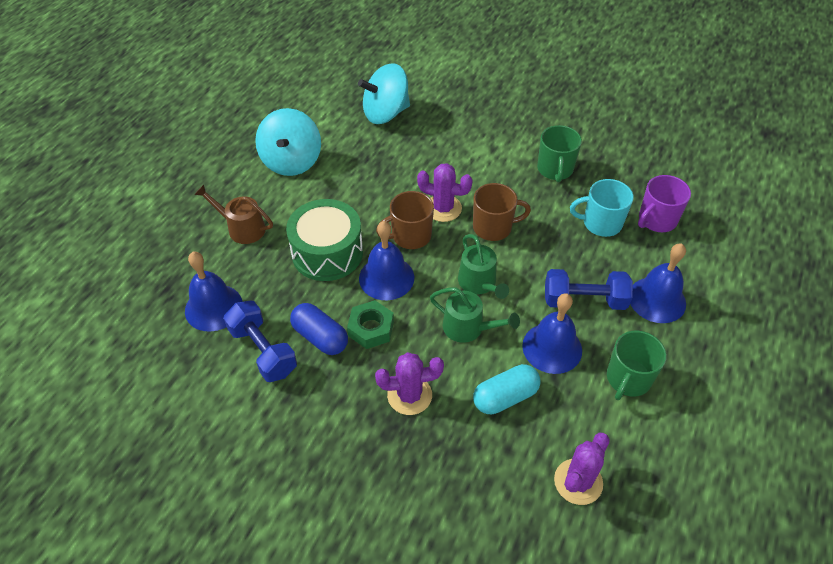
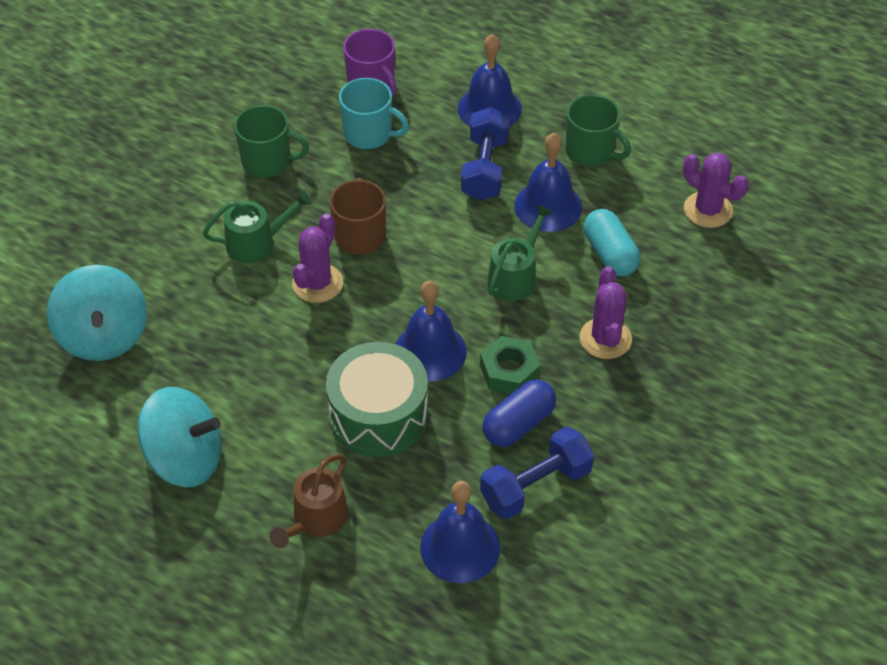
camera: 85 degrees left, 0 degrees up
brown mug [376,191,434,249] -> none
green watering can [458,234,509,299] -> green watering can moved to [203,190,312,263]
turquoise mug [570,179,634,237] -> turquoise mug turned 75 degrees counterclockwise [339,78,409,149]

